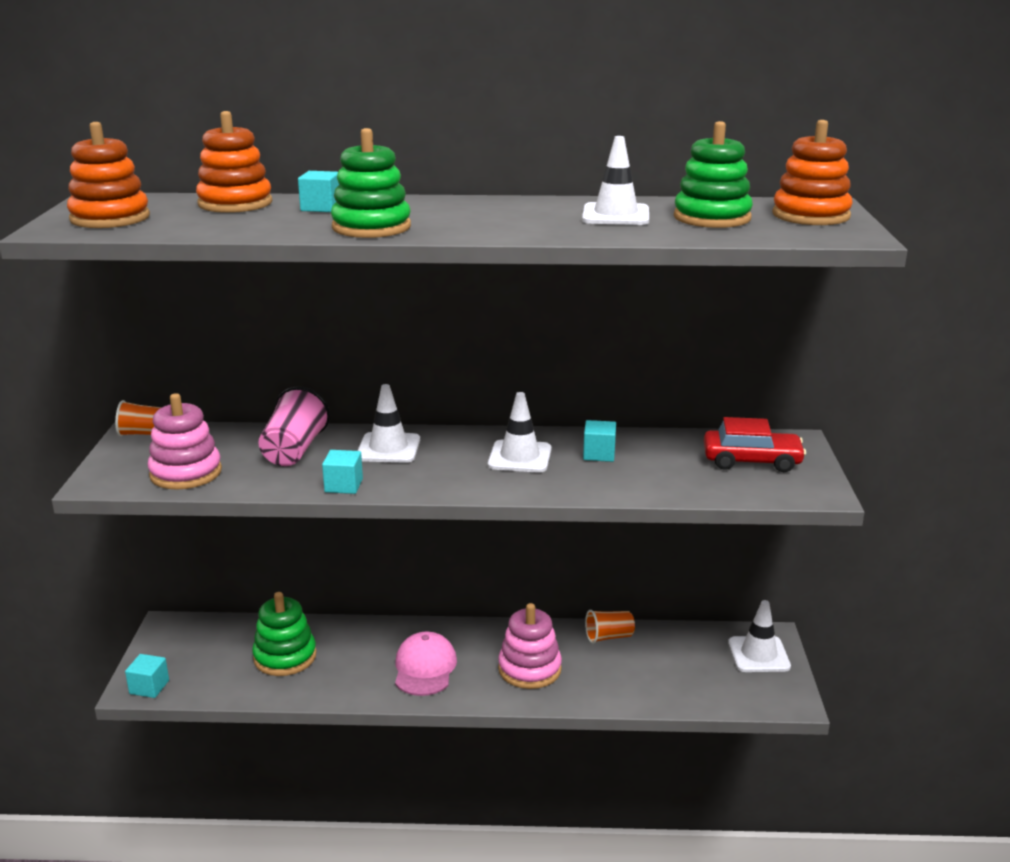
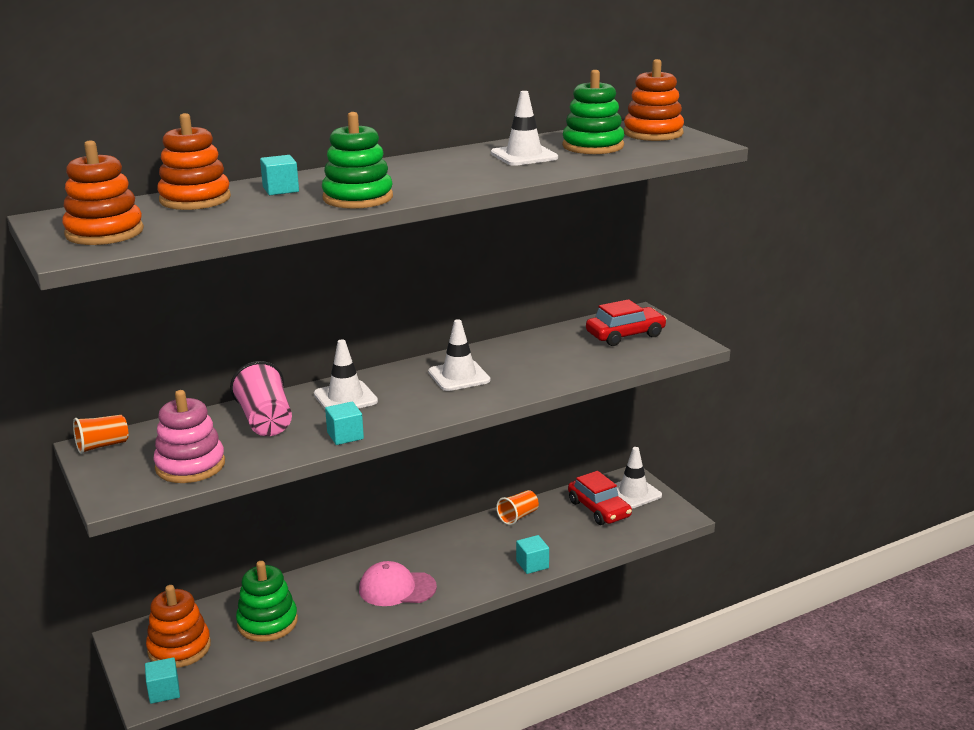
camera: 30 degrees left, 0 degrees up
pink cap [395,632,457,696] -> pink cap turned 60 degrees counterclockwise [359,561,437,606]
pink stacking toy [498,603,562,689] -> none
turquoise cube [583,420,616,462] -> turquoise cube moved to [516,535,549,574]
none -> orange stacking toy [146,585,211,668]
none -> red car [568,471,632,525]

